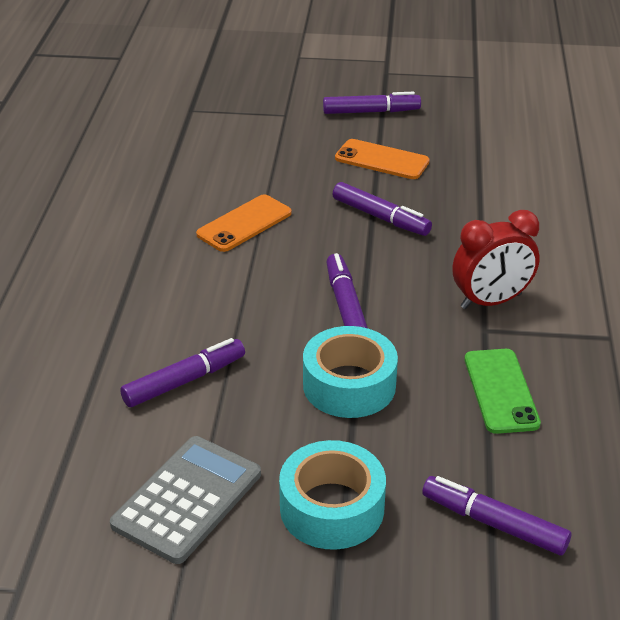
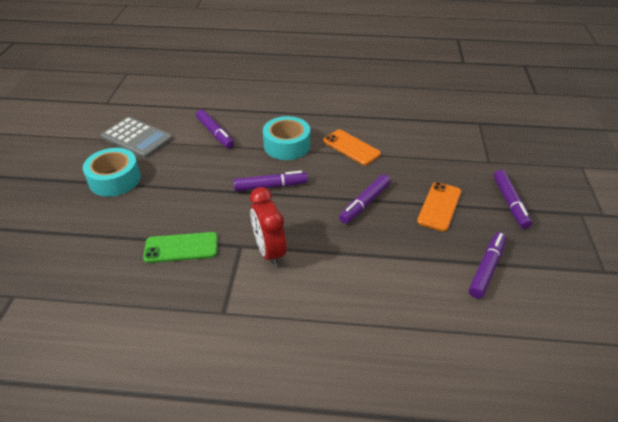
camera: 90 degrees right, 5 degrees up
turquoise tape [303,326,398,418] -> turquoise tape moved to [263,116,310,160]
purple marker [422,476,571,556] -> purple marker moved to [469,232,506,298]

